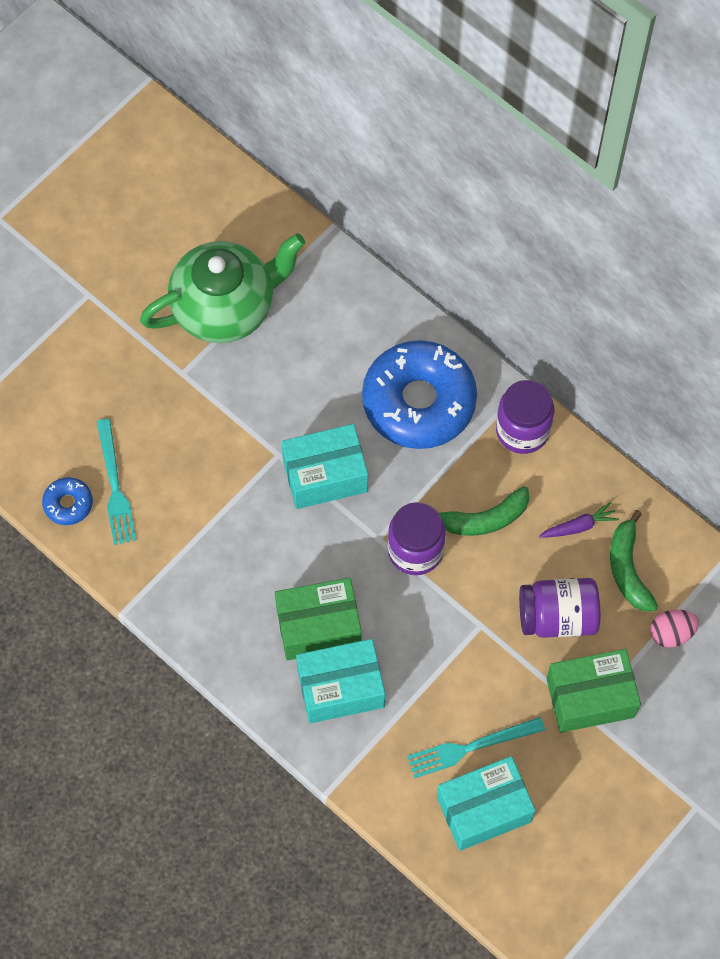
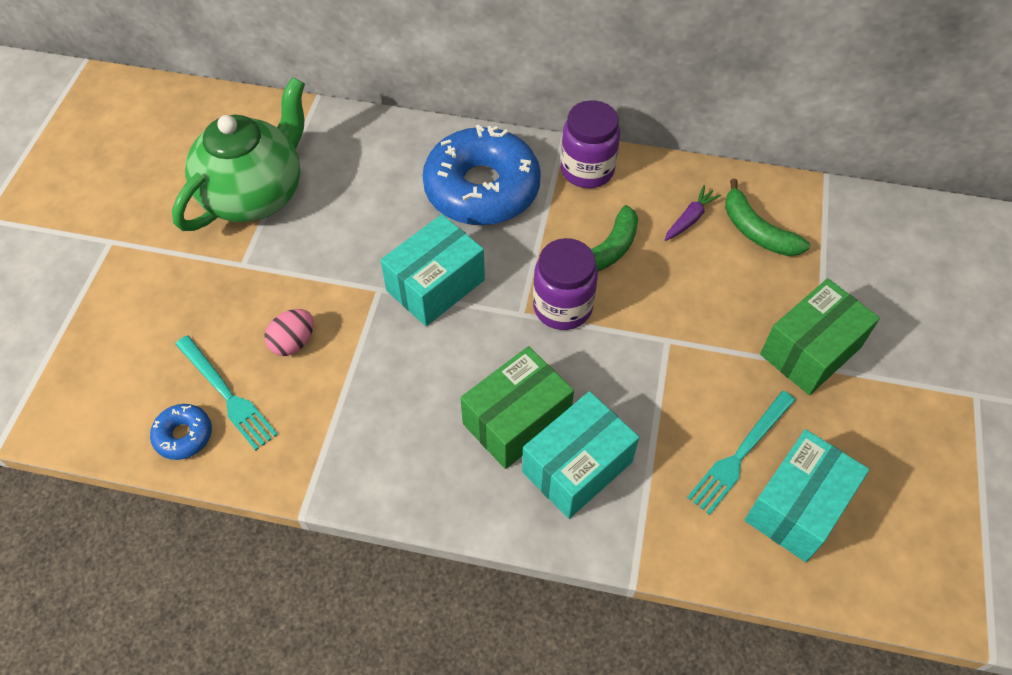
camera: 30 degrees left, 10 degrees down
purple jar [519,578,600,638] -> none
pink egg [650,610,699,648] -> pink egg moved to [265,309,314,356]

